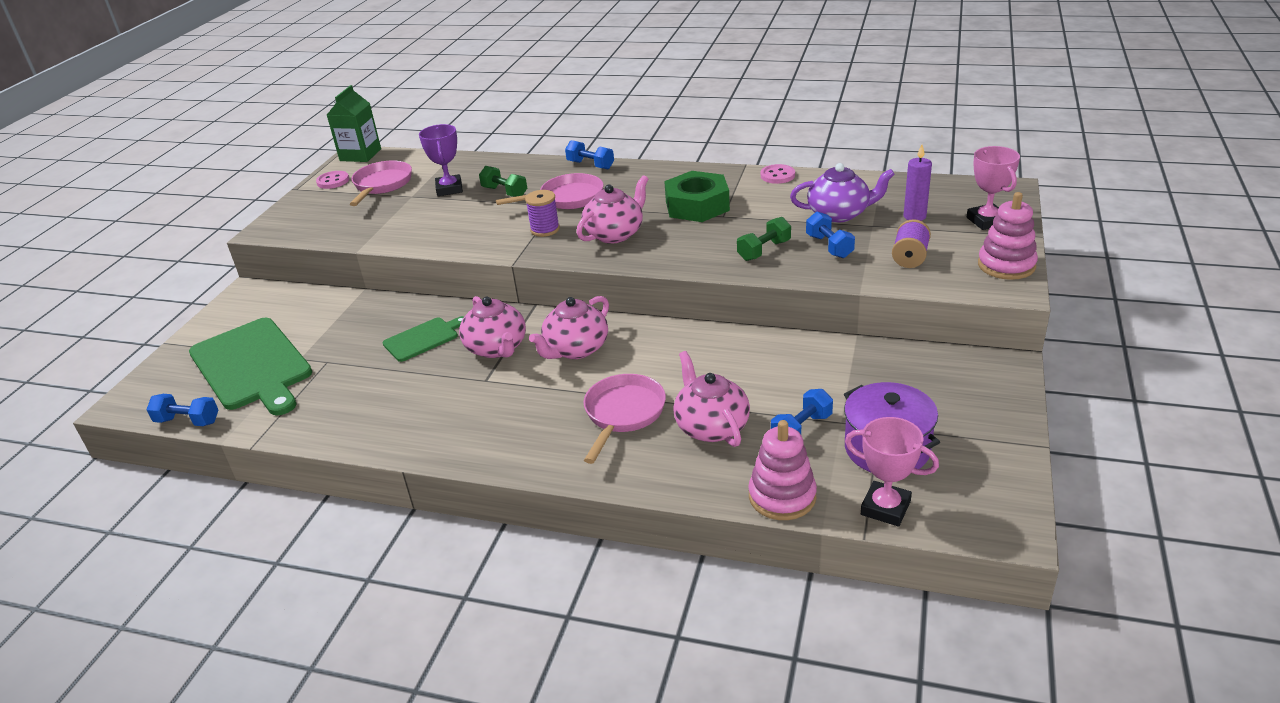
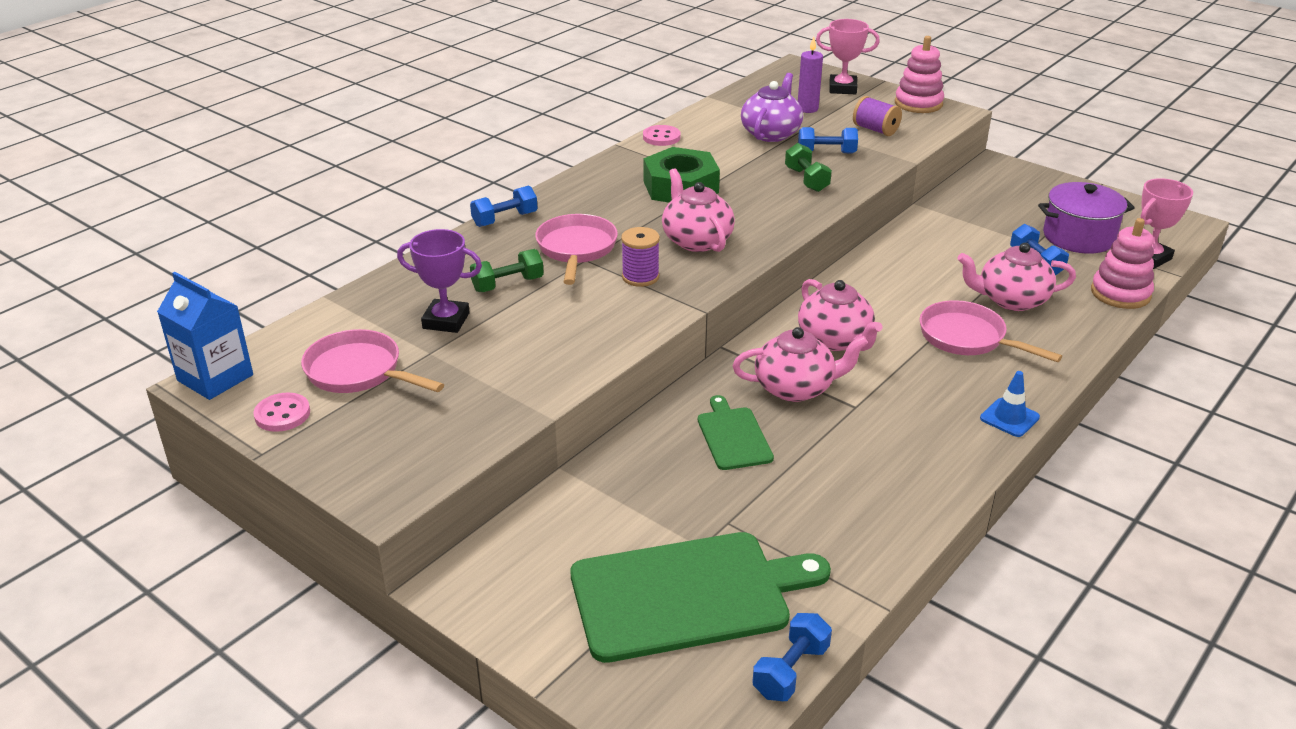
camera: 70 degrees left, 0 degrees up
green carton [327,85,381,162] -> blue carton [157,272,253,400]
none -> blue traffic cone [980,371,1040,437]

